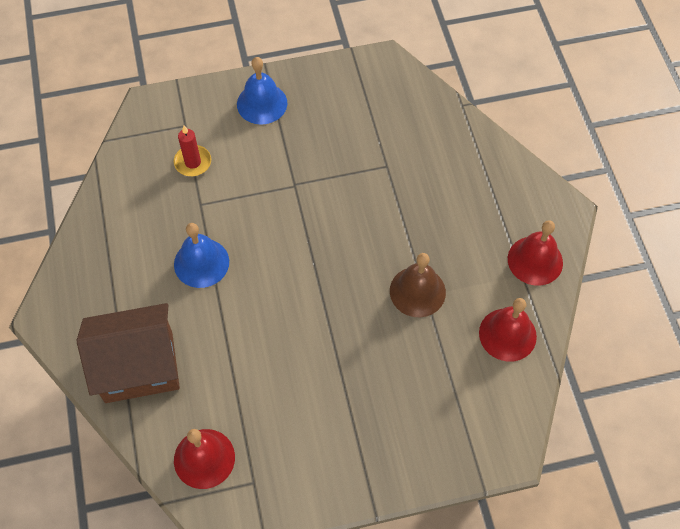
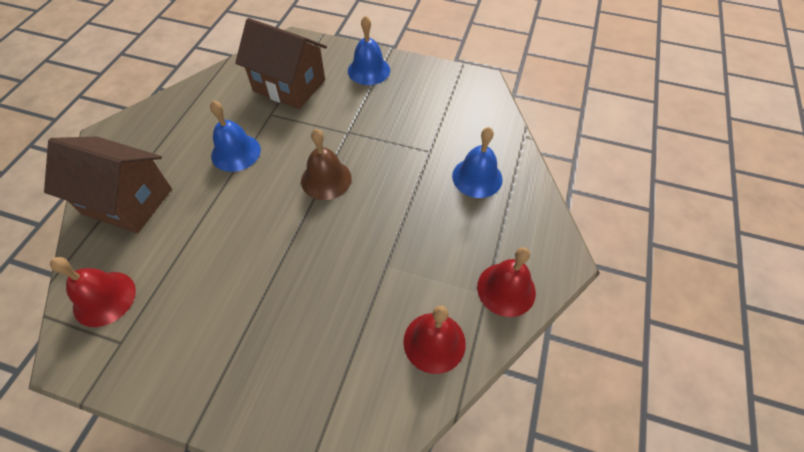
camera: 30 degrees right, 5 degrees down
red candle [174,126,211,176] -> brown house [235,18,327,109]
brown bell [390,253,446,317] -> brown bell moved to [301,129,352,200]
none -> blue bell [452,127,503,198]

